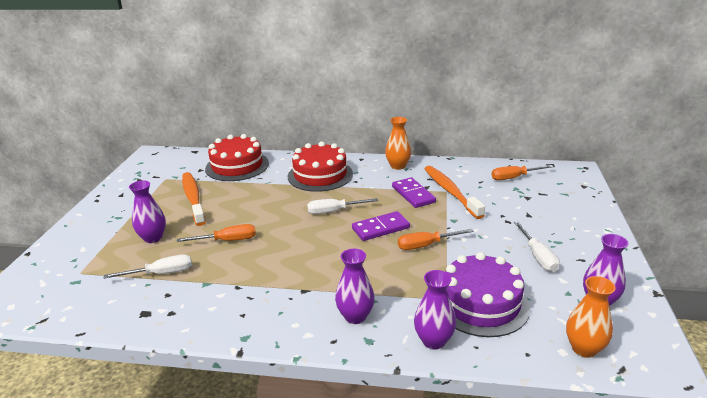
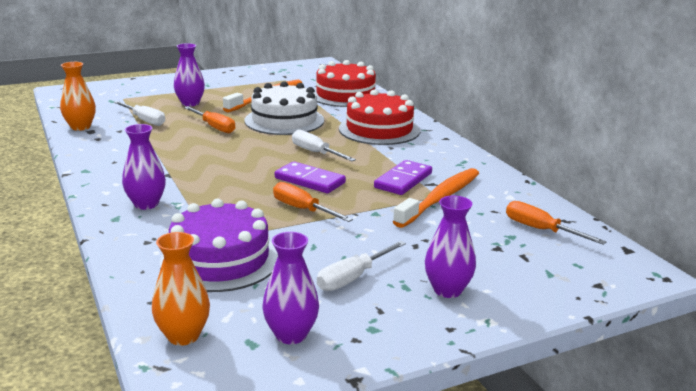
camera: 55 degrees right, 5 degrees down
orange vase [385,117,411,170] -> orange vase moved to [60,62,96,131]
purple vase [414,270,456,350] -> purple vase moved to [425,196,476,298]
none -> white cake [245,81,324,135]

